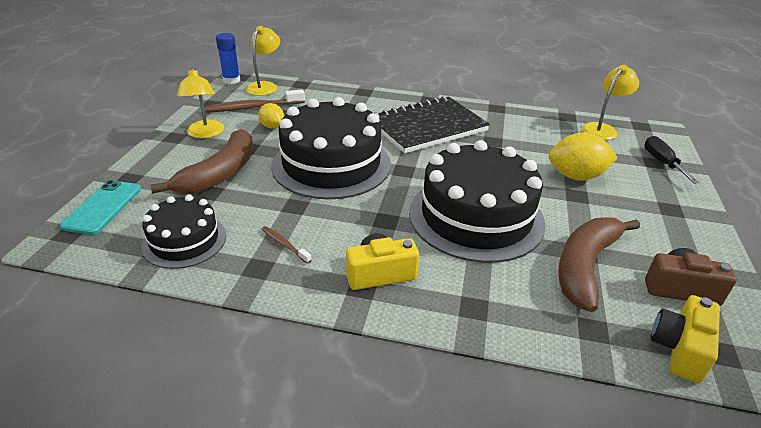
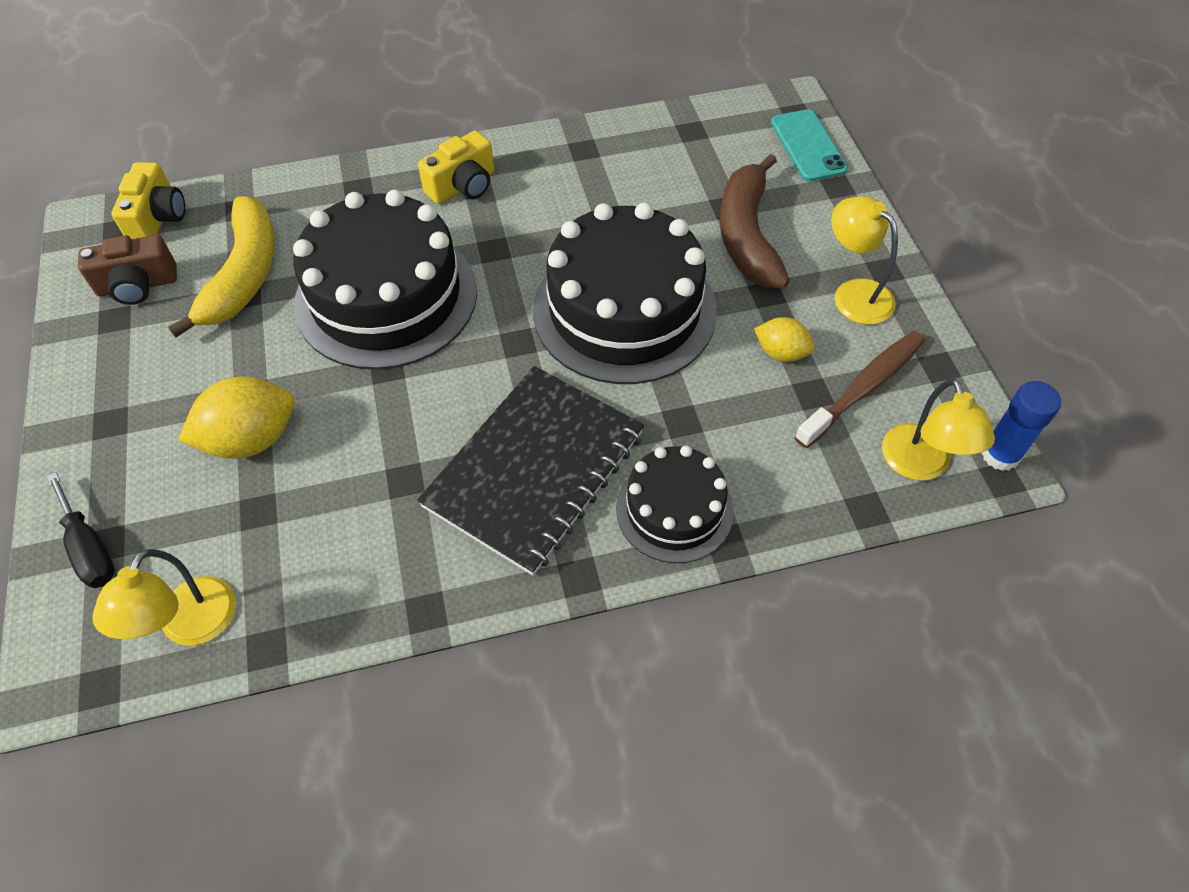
camera: 155 degrees right, 20 degrees up
black cake [141,194,226,269] -> black cake moved to [616,446,734,563]
brown toothbrush [262,226,312,264] -> none
brown banana [558,217,640,312] -> yellow banana [168,196,275,338]

